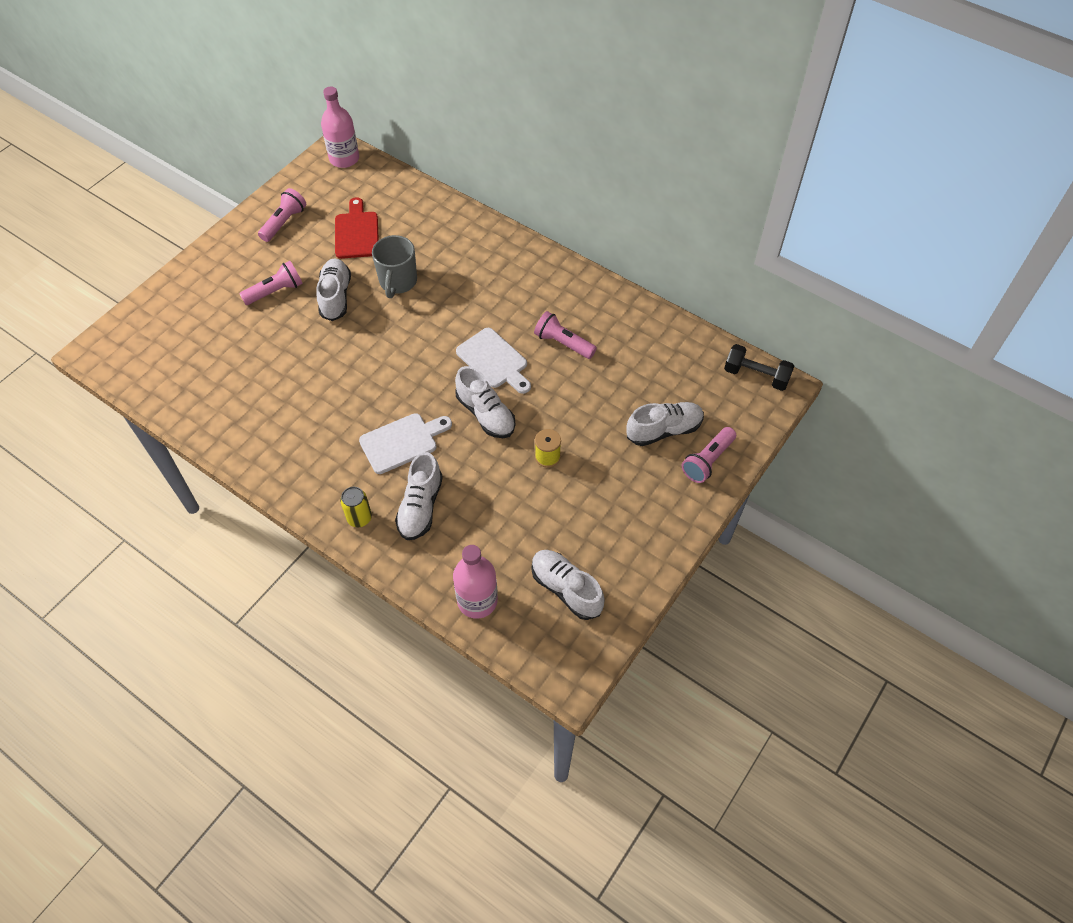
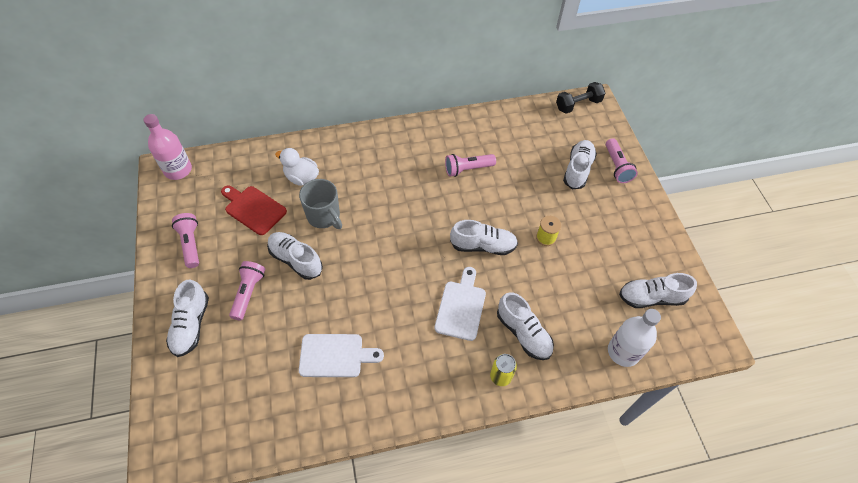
camera: 50 degrees left, 0 degrees up
pink bottle [453,545,498,619] -> white bottle [608,309,661,367]
white cutting board [456,328,531,394] -> white cutting board moved to [299,334,384,377]
none -> white shoe [166,279,209,357]
none -> white duck [275,148,319,186]

